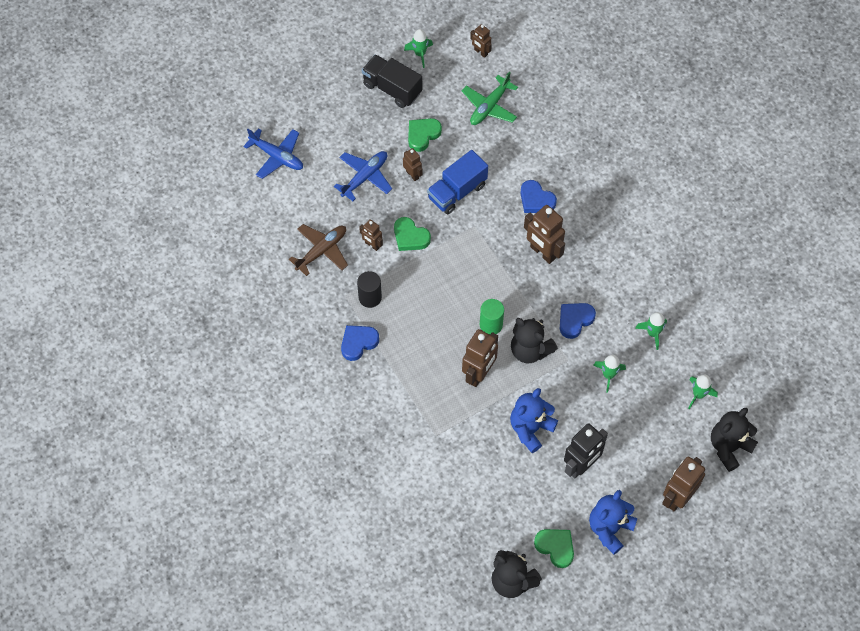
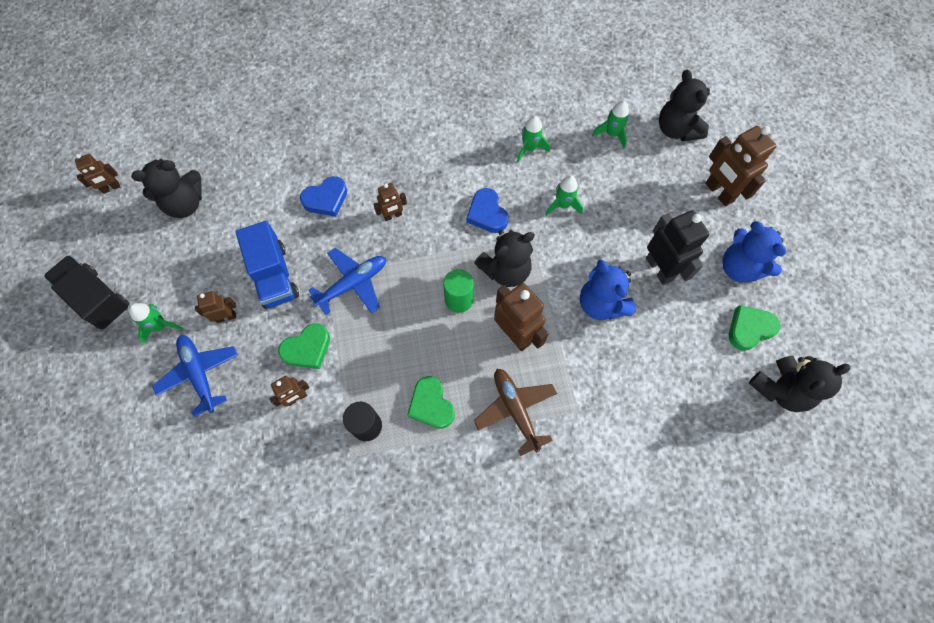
camera: 70 degrees left, 5 degrees up
blue plane [243,128,303,179] -> blue plane moved to [309,248,386,315]
brown plane [289,224,348,276] -> brown plane moved to [474,369,557,456]
blue heart [341,325,379,361] -> none
black truck [362,54,422,108] -> black truck turned 75 degrees clockwise [44,255,130,330]
green rocket [404,29,433,68] -> green rocket moved to [129,303,183,344]
green heart [408,118,442,152] -> green heart moved to [407,376,455,429]
green plane [462,71,518,125] -> black teddy bear [131,159,202,218]
brown robot [524,205,565,264] -> brown robot [373,183,407,221], size x0.55

